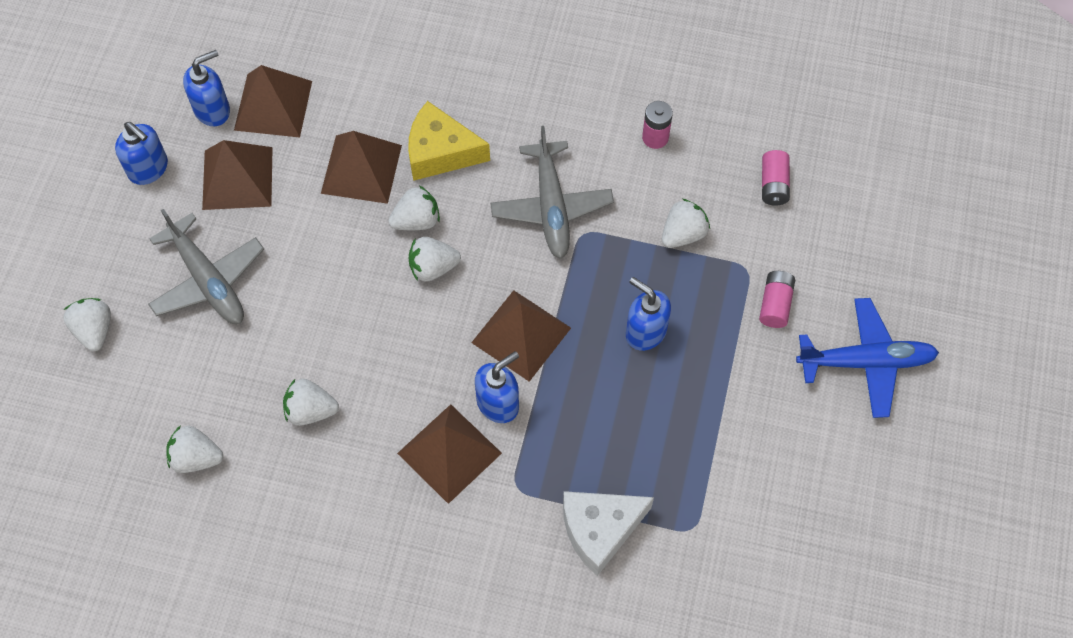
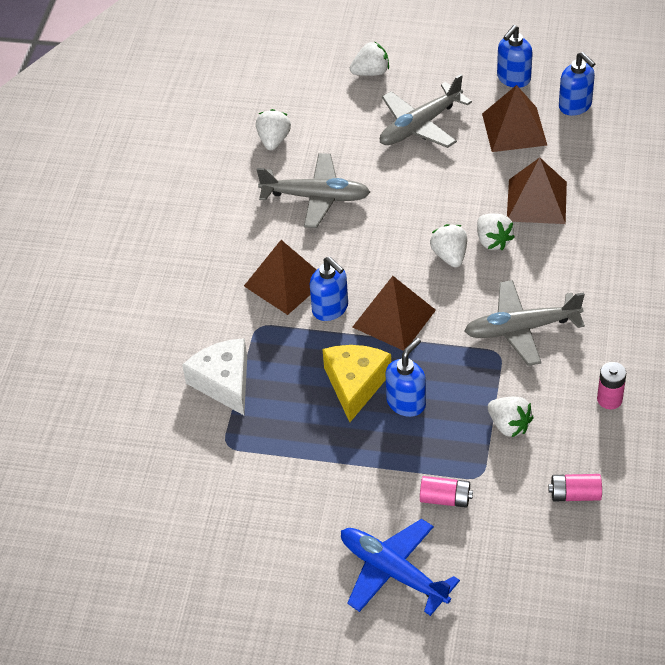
camera: 90 degrees right, 15 degrees down
brown pyramid [234,65,312,138] -> none
white strawberry [283,379,339,426] -> grey plane [257,153,370,228]
yellow cheese [408,101,490,181] -> yellow cheese moved to [322,345,391,422]
blue plane [796,298,939,418] -> blue plane turned 135 degrees clockwise [341,519,460,616]

